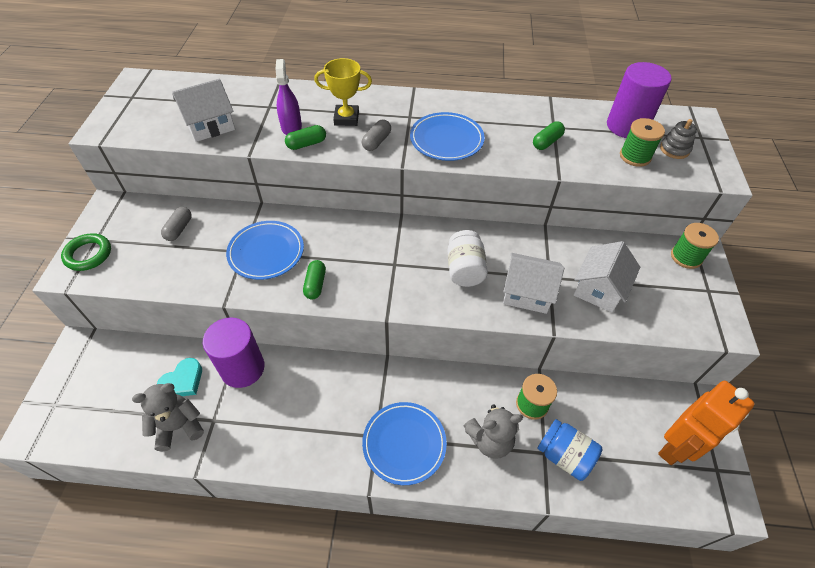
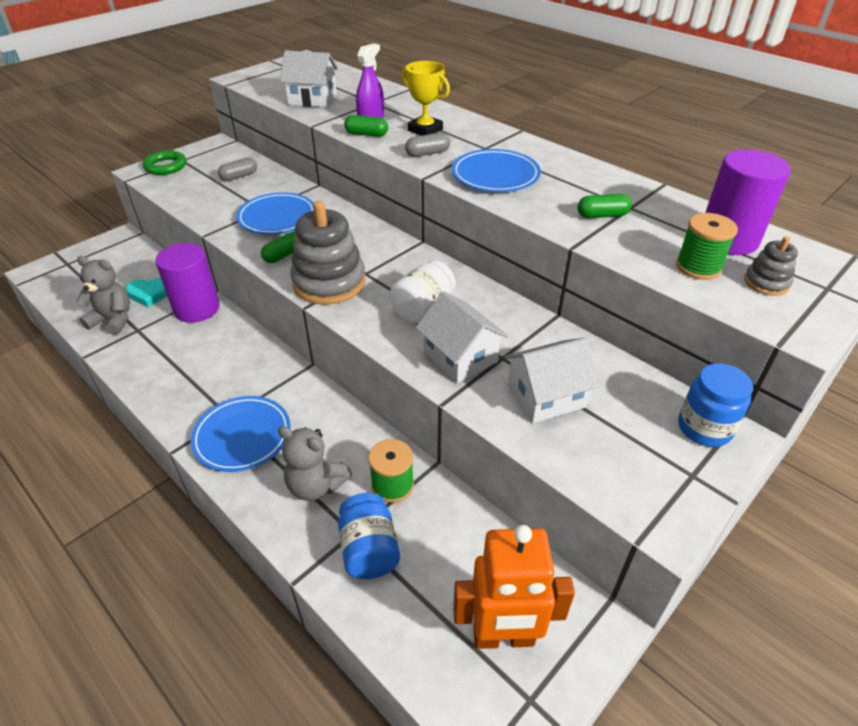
camera: 40 degrees right, 10 degrees down
green spool [671,223,719,269] -> blue jar [678,363,753,447]
none -> grey stacking toy [290,201,366,305]

